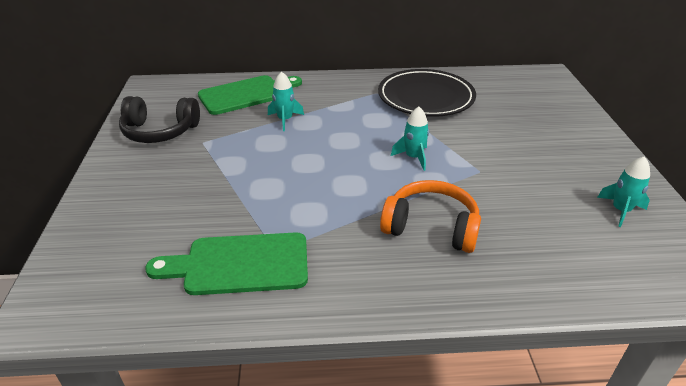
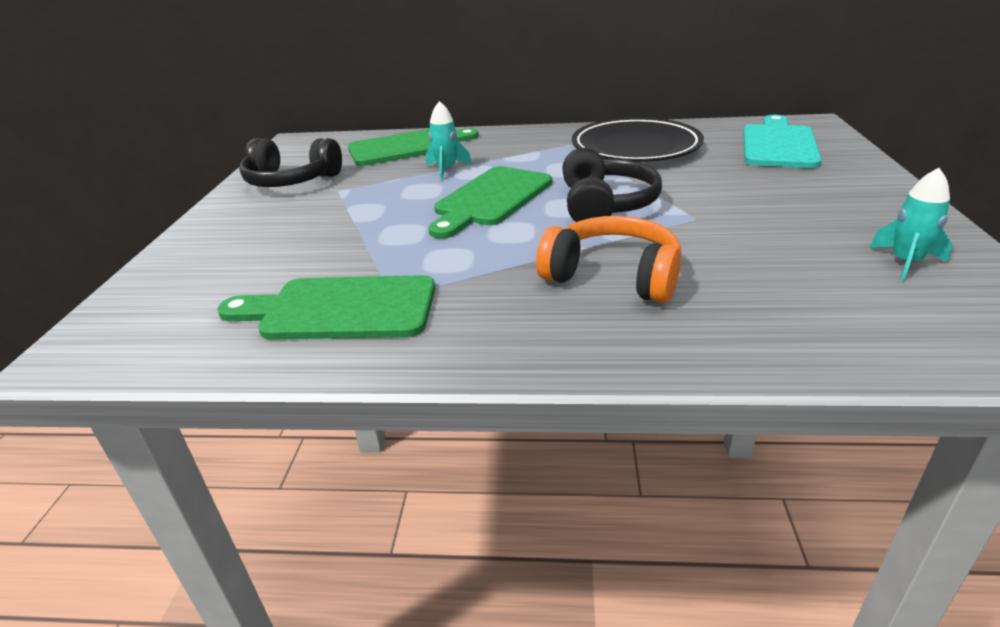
camera: 10 degrees right, 5 degrees down
turquoise rocket [391,107,429,171] -> black headphones [562,147,662,222]
none -> green cutting board [428,166,552,239]
none -> turquoise cutting board [743,115,822,168]

